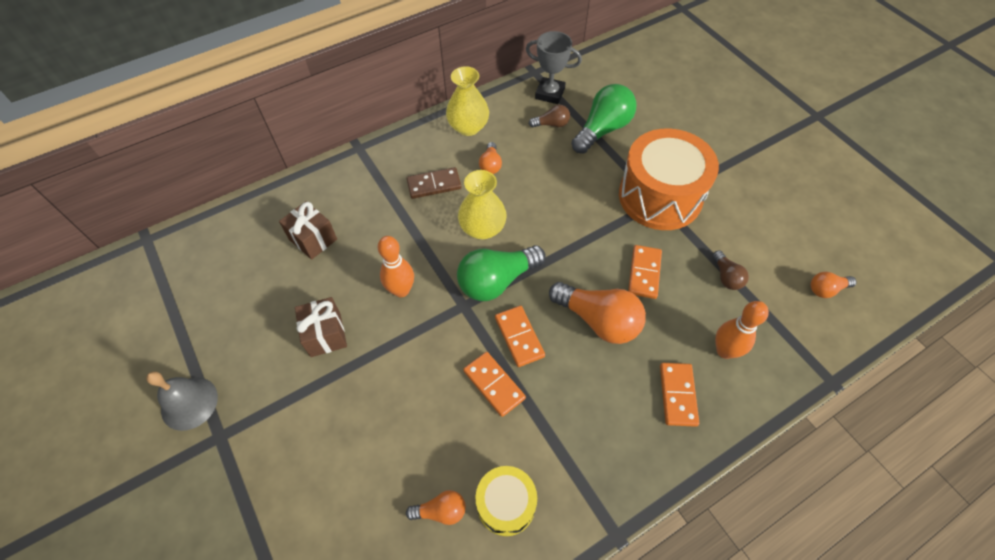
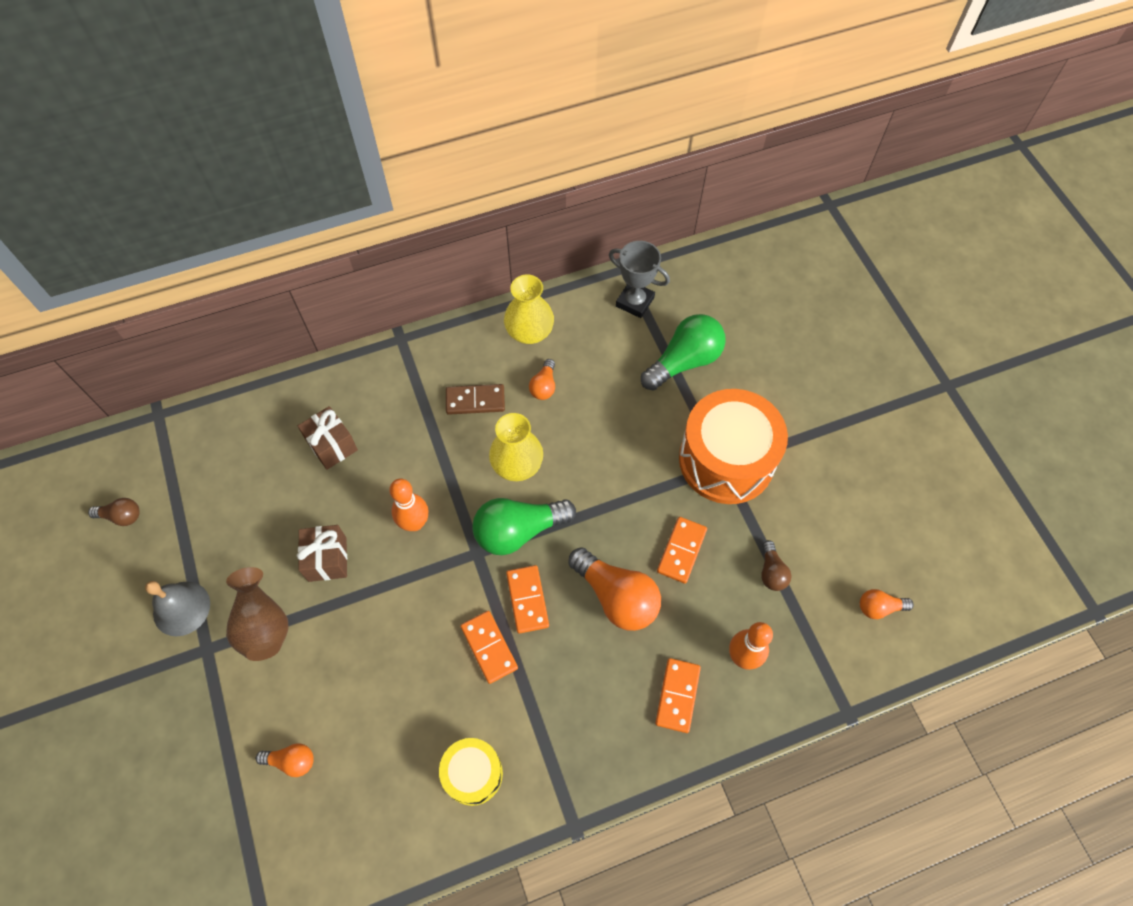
camera: 10 degrees right, 5 degrees up
orange light bulb [406,490,466,525] -> orange light bulb moved to [256,743,314,777]
brown light bulb [529,105,570,128] -> brown light bulb moved to [88,498,140,526]
none -> brown vase [226,567,289,661]

